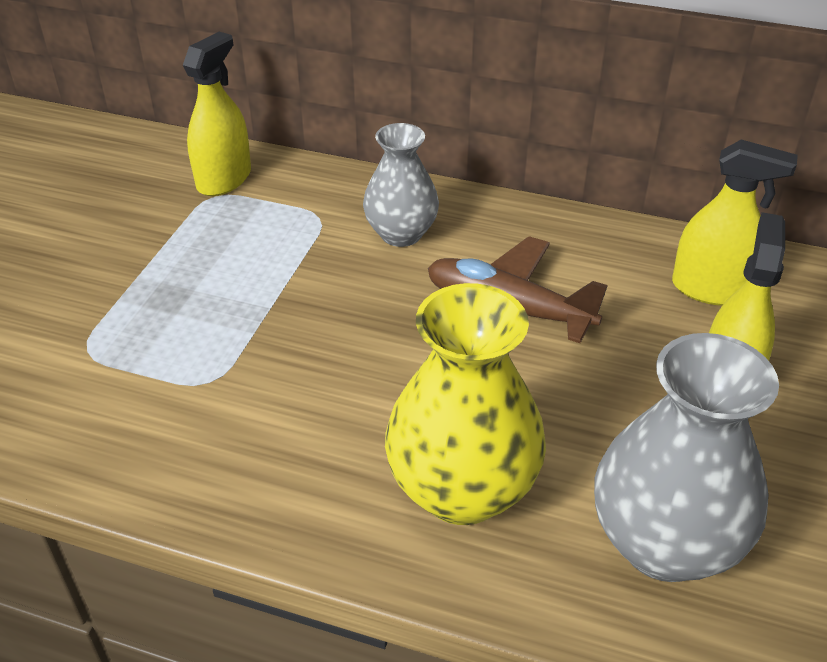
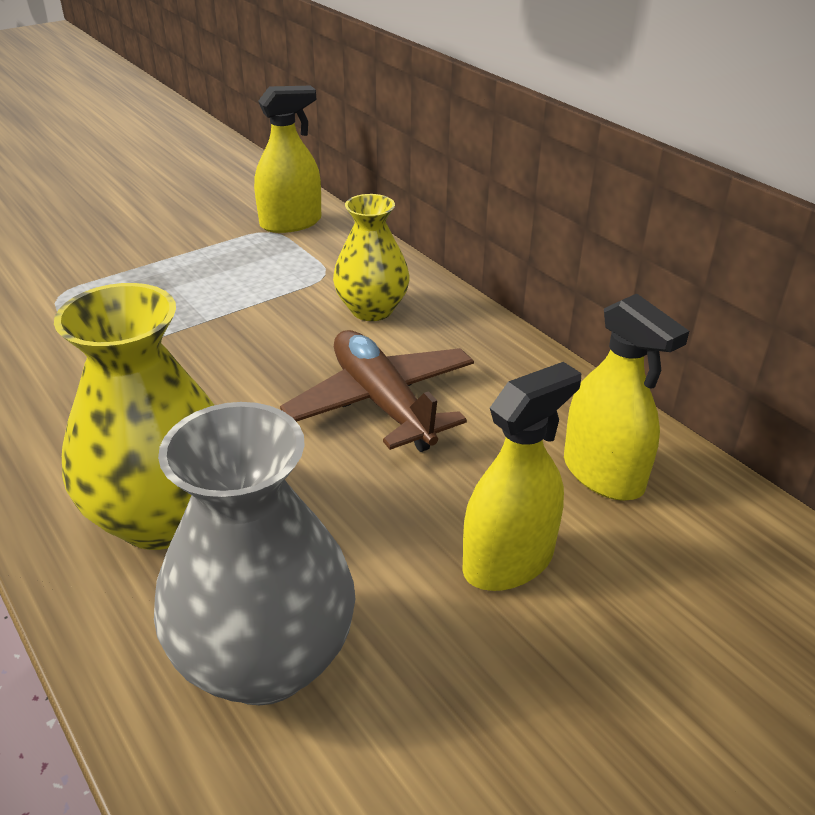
camera: 35 degrees right, 5 degrees down
grey vase [363,123,439,247] -> yellow vase [333,194,410,321]

